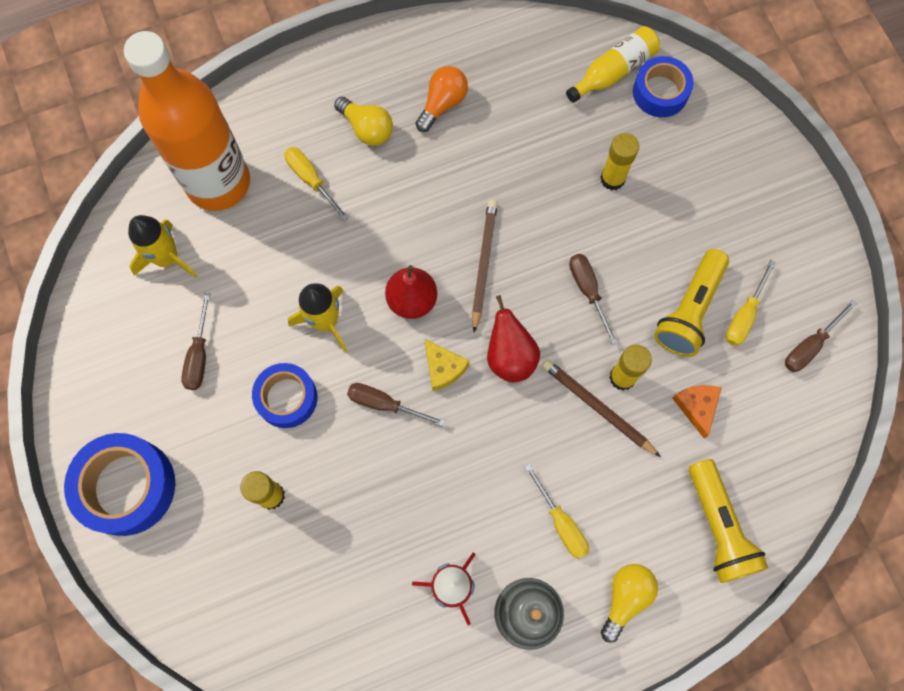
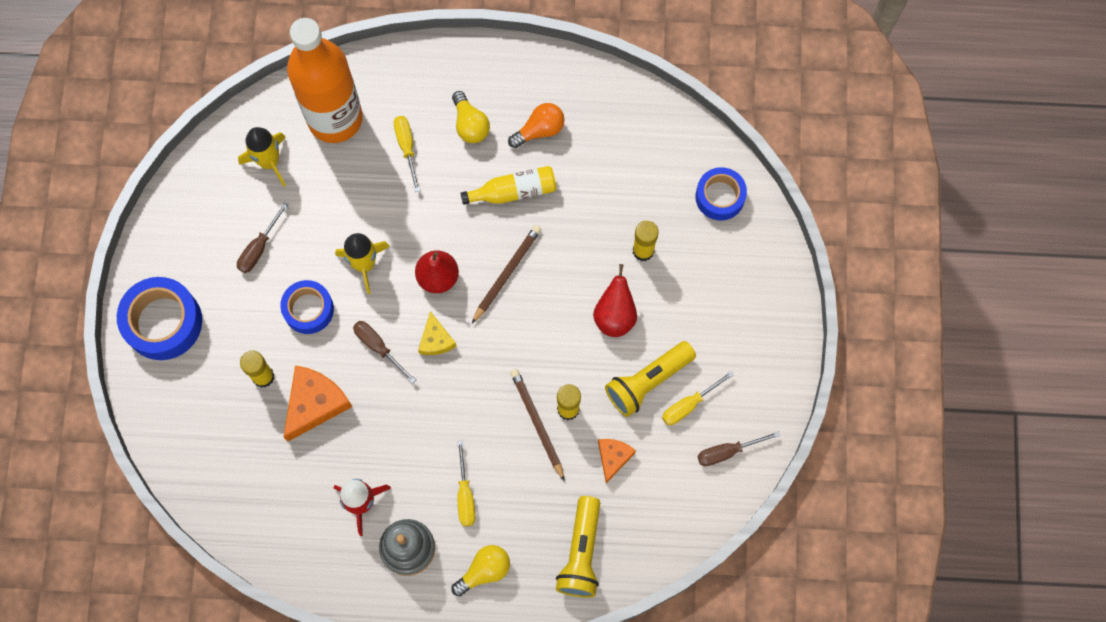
camera: 25 degrees right, 0 degrees up
red pear [487,295,540,382] -> red pear moved to [593,264,637,337]
yellow bottle [566,26,660,103] -> yellow bottle moved to [460,166,556,205]
brown screwdriver [569,254,618,345] -> none
none -> orange cheese [284,365,352,442]

